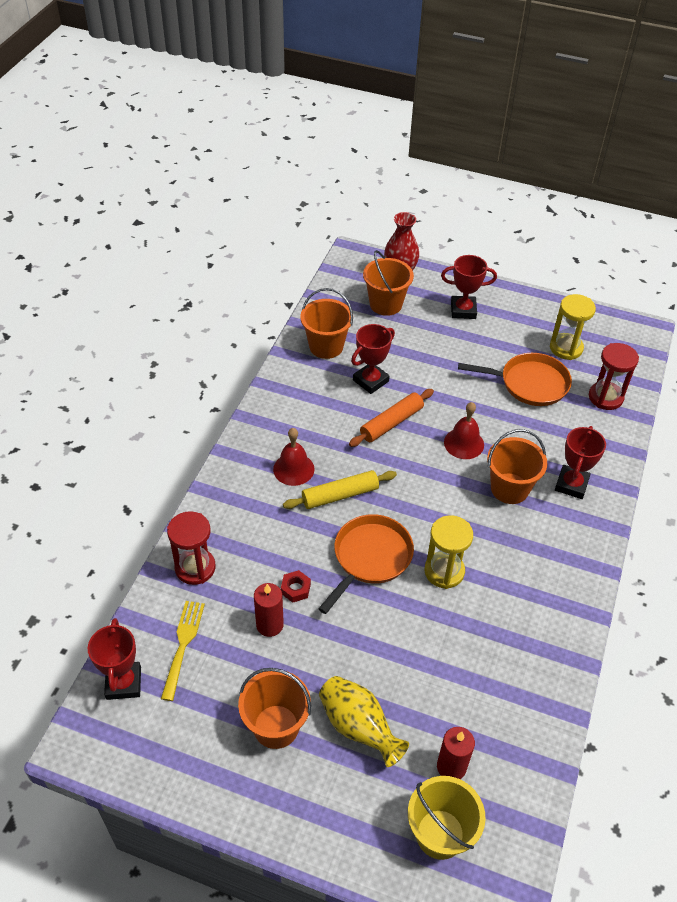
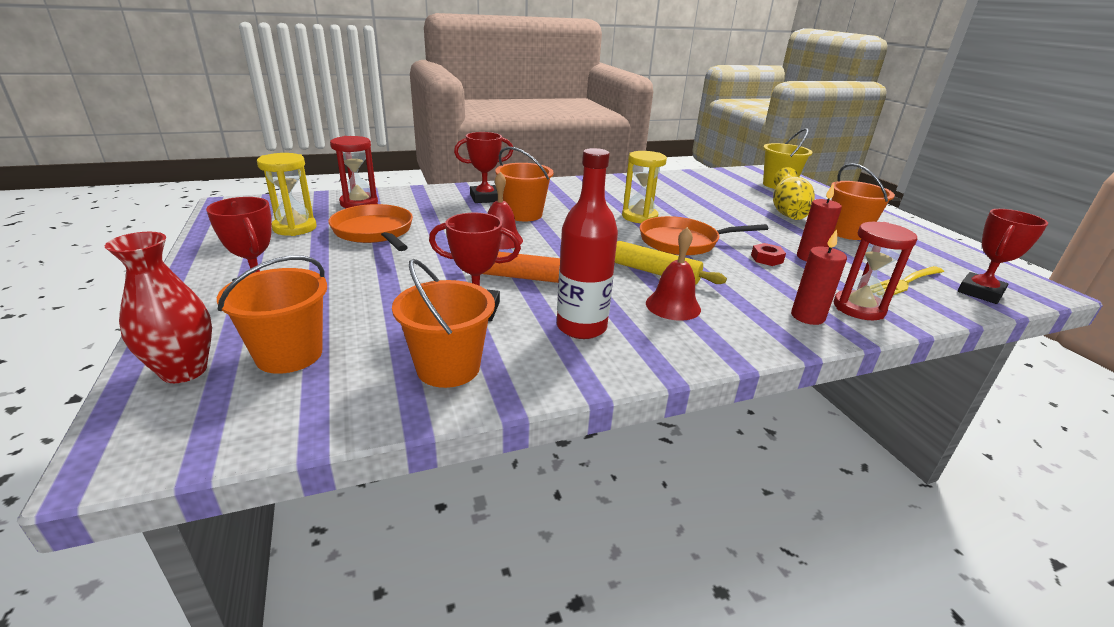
camera: 130 degrees left, 20 degrees down
red candle [437,727,475,779] -> red candle moved to [791,229,847,325]
none -> red bottle [557,148,618,339]

